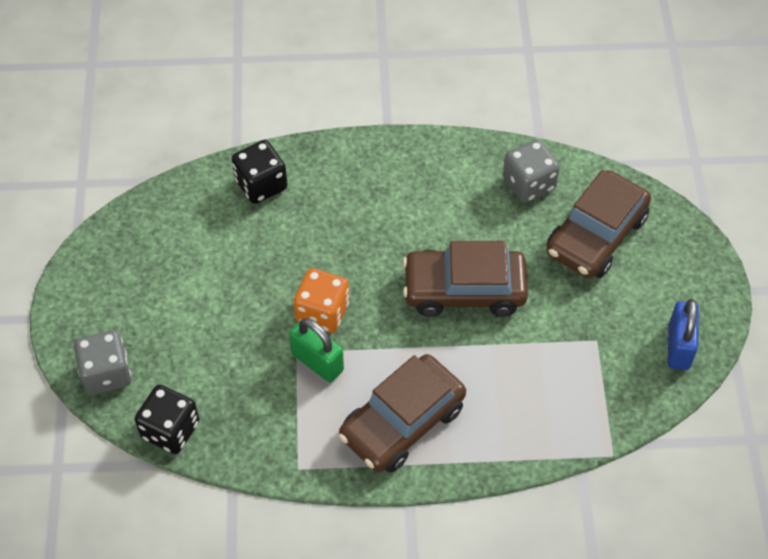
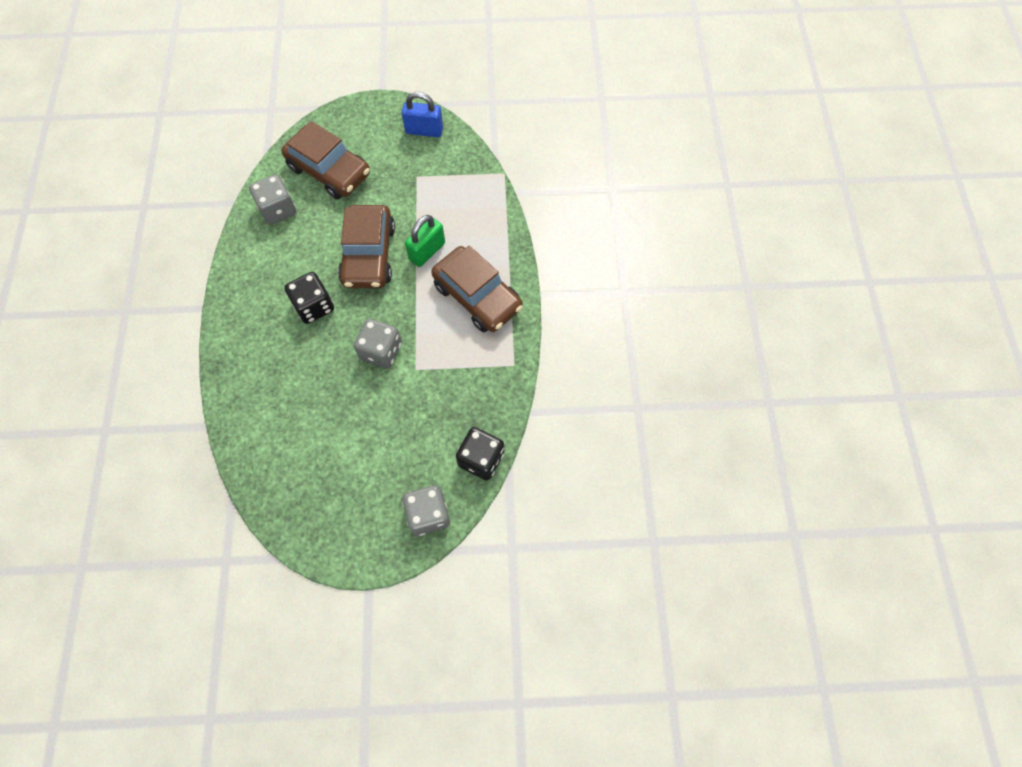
camera: 90 degrees left, 10 degrees up
black dice [232,140,288,204] -> black dice moved to [284,272,334,324]
green padlock [289,318,344,382] -> green padlock moved to [405,215,445,267]
orange dice [294,268,349,333] -> grey dice [354,318,402,369]

